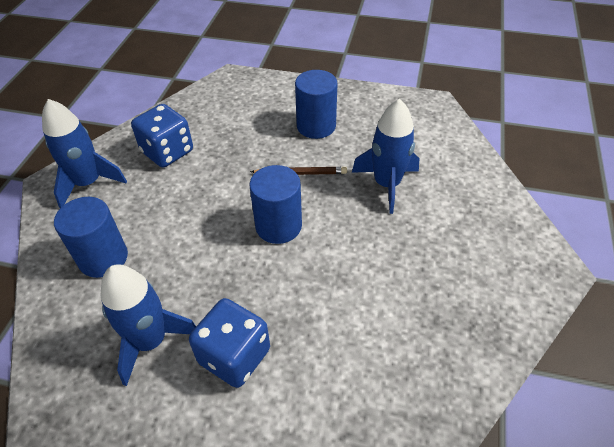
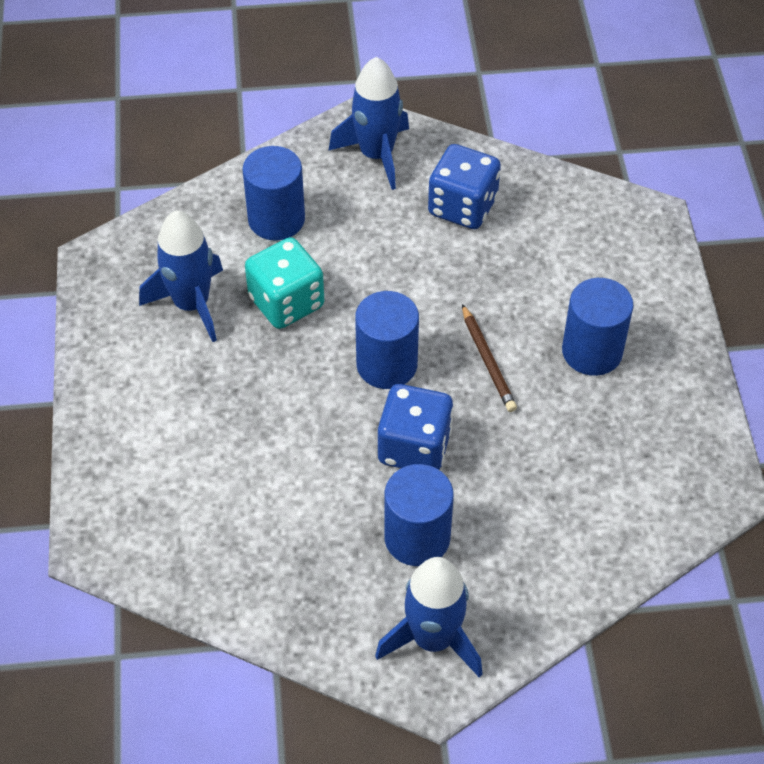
camera: 70 degrees right, 5 degrees up
blue dice [189,298,270,388] -> blue dice moved to [378,384,453,470]
blue rocket [352,99,419,214] -> blue rocket moved to [375,557,482,678]
none -> turquoise dice [245,237,324,329]
none -> blue cylinder [384,464,454,566]

